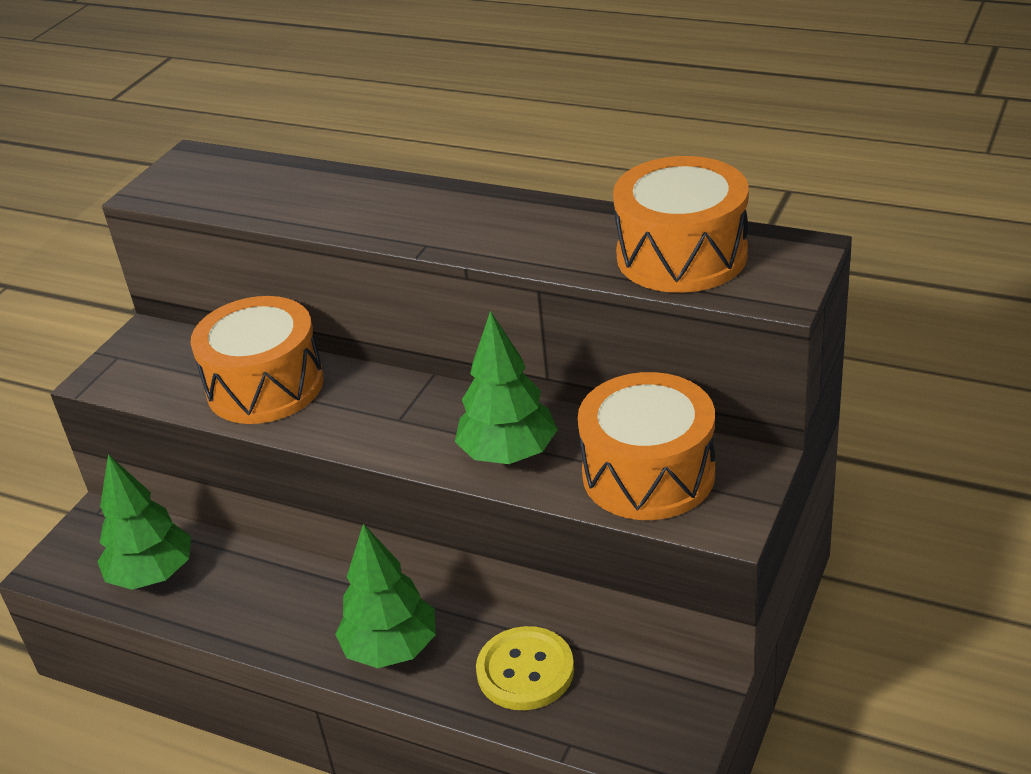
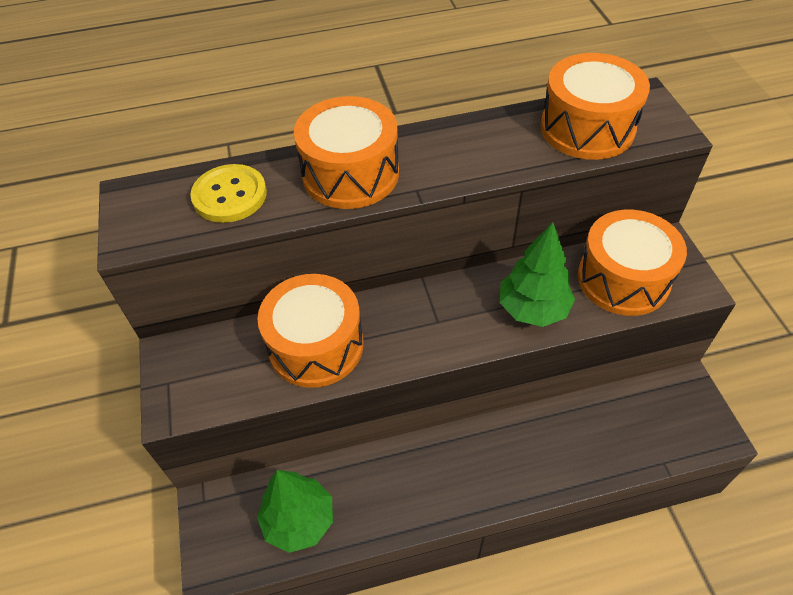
camera: 40 degrees left, 15 degrees up
green tree [335,523,436,668] -> none
yellow button [476,626,574,710] -> yellow button moved to [190,164,267,223]
none -> orange drum [294,96,399,209]

